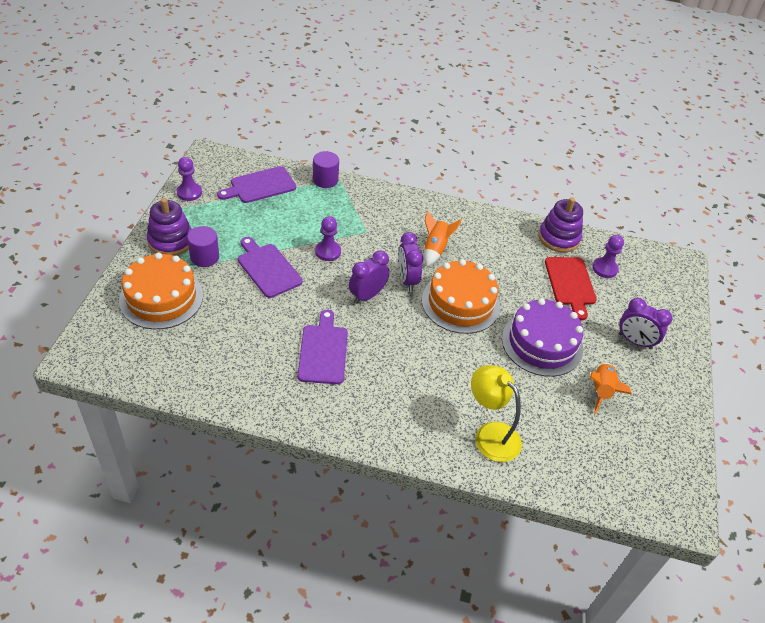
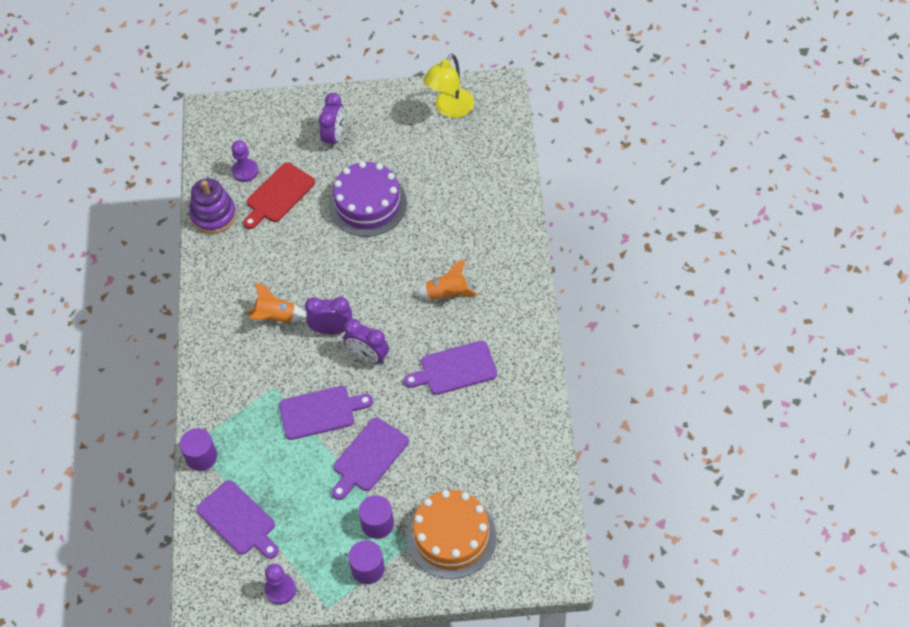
camera: 100 degrees left, 10 degrees up
purple stacking toy [147,198,192,256] -> purple cylinder [348,540,385,584]
purple pawn [315,216,341,261] -> purple cutting board [279,386,373,440]
purple clock [398,232,423,291] -> purple clock turned 150 degrees counterclockwise [305,297,352,334]
orange cake [422,259,500,334] -> none
yellow lamp [471,365,522,462] -> yellow lamp moved to [423,54,474,118]
red cutting board [545,257,597,320] -> red cutting board turned 150 degrees clockwise [243,162,315,229]
orange rocket [590,363,632,414] -> orange rocket moved to [415,259,478,300]

